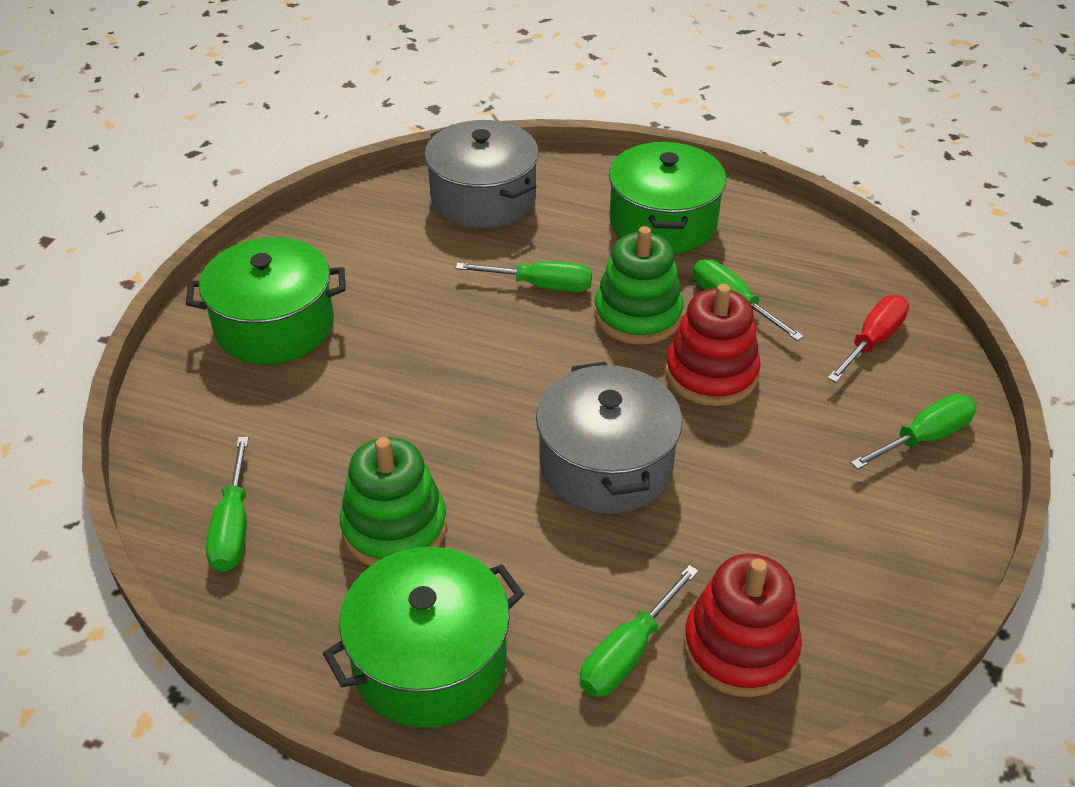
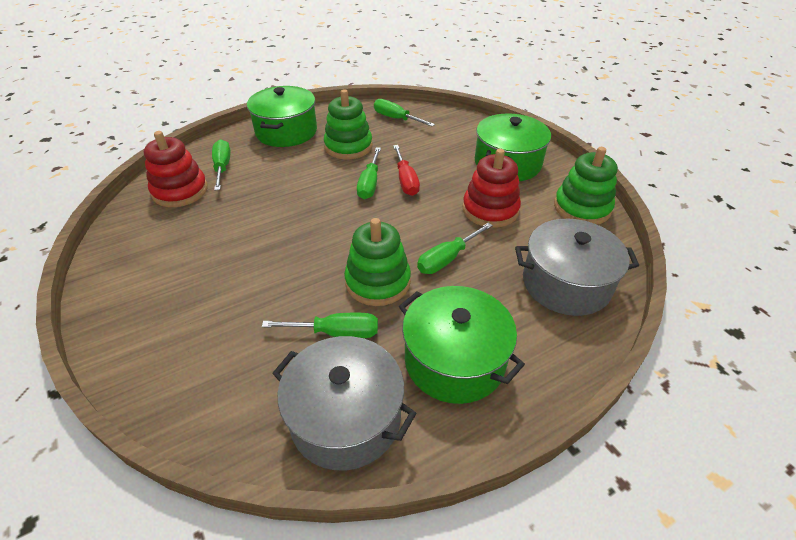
camera: 130 degrees right, 0 degrees up
grey pot [536,362,682,514] -> grey pot moved to [272,336,416,470]
red stacking toy [665,284,761,406] -> red stacking toy moved to [462,149,521,228]
red screwdriver [827,295,909,383] -> red screwdriver moved to [393,145,420,196]
green screwdriver [851,394,977,470] -> green screwdriver moved to [357,147,381,199]
none -> green stacking toy [554,147,618,225]

